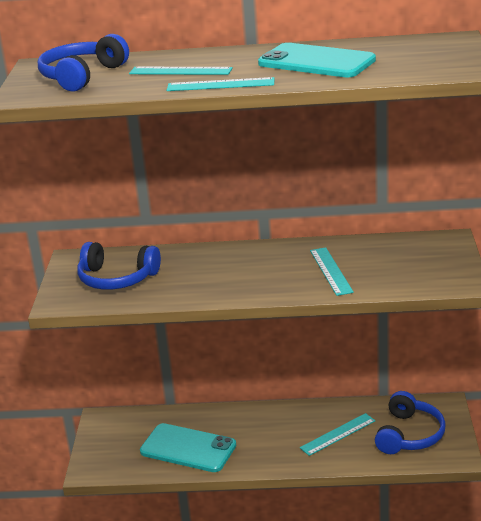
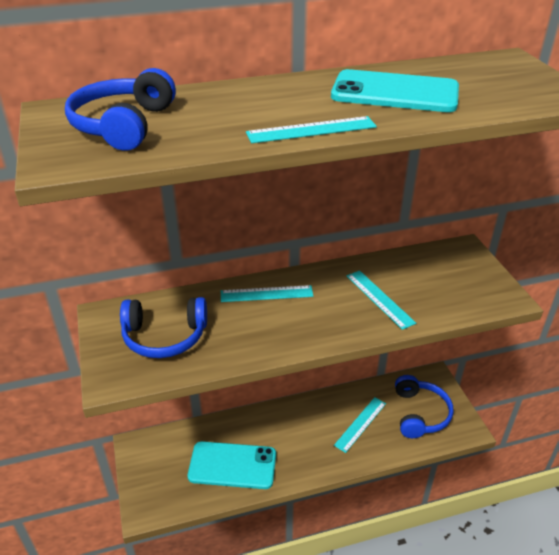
camera: 20 degrees left, 10 degrees up
turquoise ruler [129,67,233,75] -> turquoise ruler moved to [221,285,313,302]

